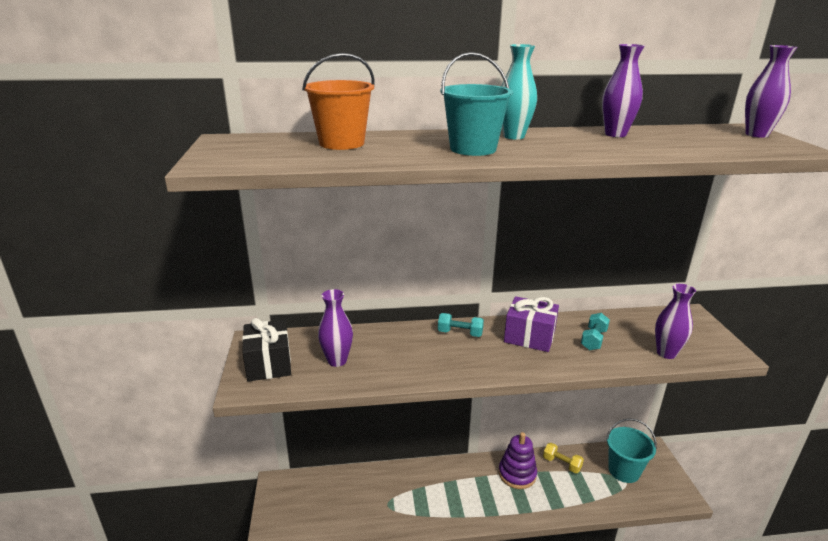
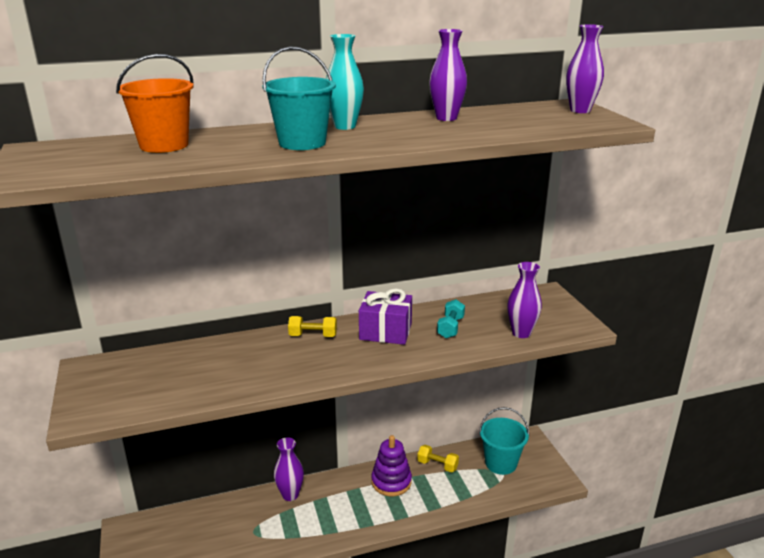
camera: 10 degrees left, 0 degrees up
black gift [242,318,291,381] -> none
purple vase [318,289,353,367] -> purple vase moved to [274,437,304,501]
turquoise dumbbell [438,313,484,337] -> yellow dumbbell [288,316,337,337]

